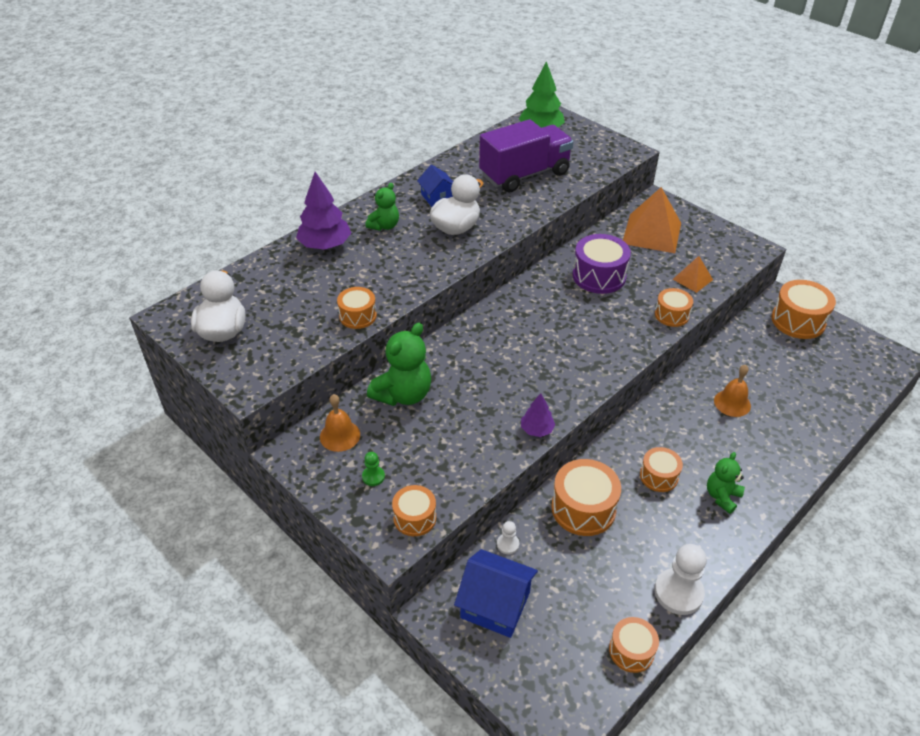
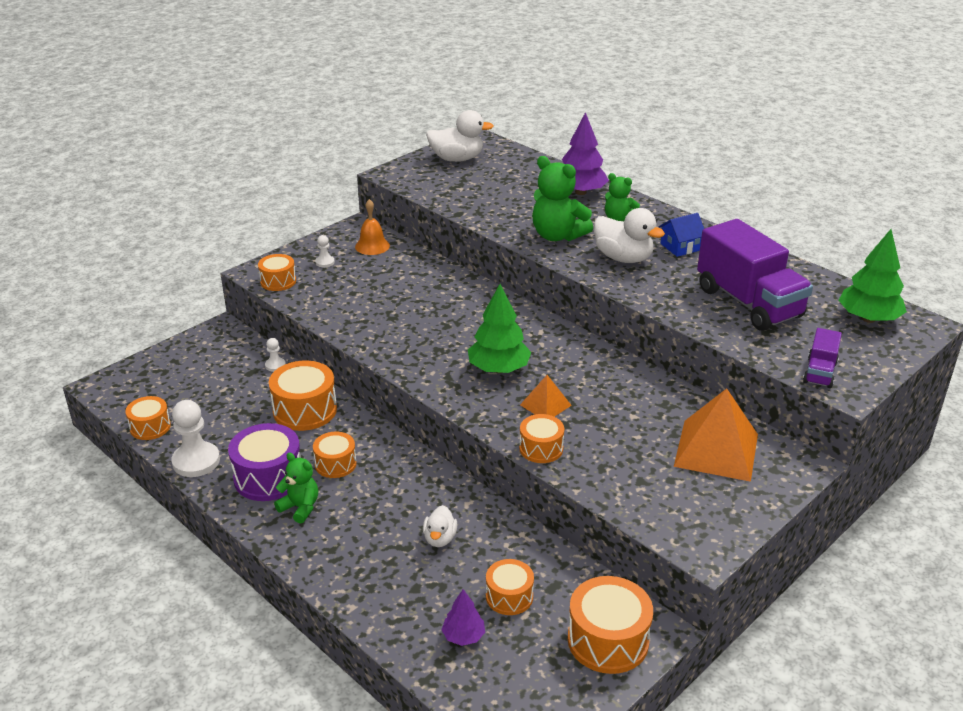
camera: 90 degrees right, 10 degrees down
orange drum [337,287,377,329] -> orange drum moved to [486,559,534,615]
green pawn [362,452,385,486] -> white pawn [315,235,335,267]
green teddy bear [367,323,431,406] -> green teddy bear moved to [532,156,593,241]
blue house [454,549,538,638] -> none
purple tree [521,393,555,437] -> purple tree moved to [441,589,485,646]
purple drum [573,234,631,294] -> purple drum moved to [228,423,301,501]
orange pyramid [673,256,713,293] -> orange pyramid moved to [520,375,572,417]
orange bell [714,365,751,417] -> white duck [423,505,457,547]
none -> green tree [468,284,531,373]
none -> purple truck [803,328,842,388]

